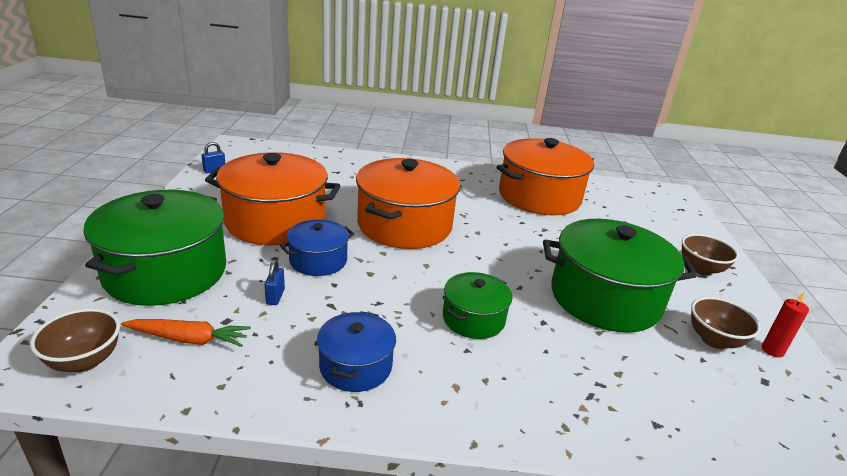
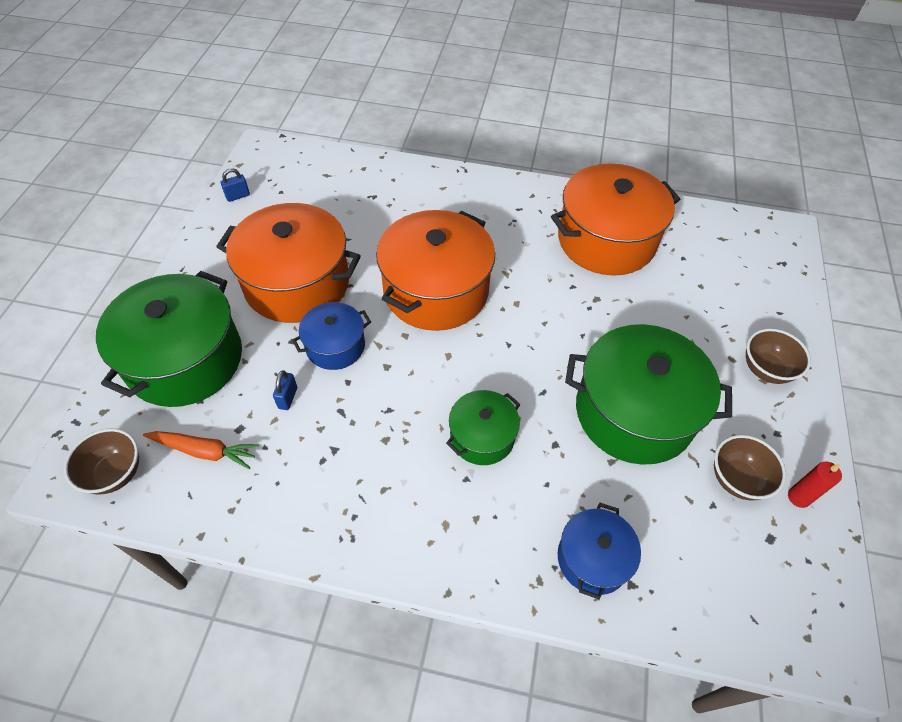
camera: 10 degrees right, 25 degrees up
blue pot [317,311,396,392] -> blue pot moved to [558,503,641,600]

